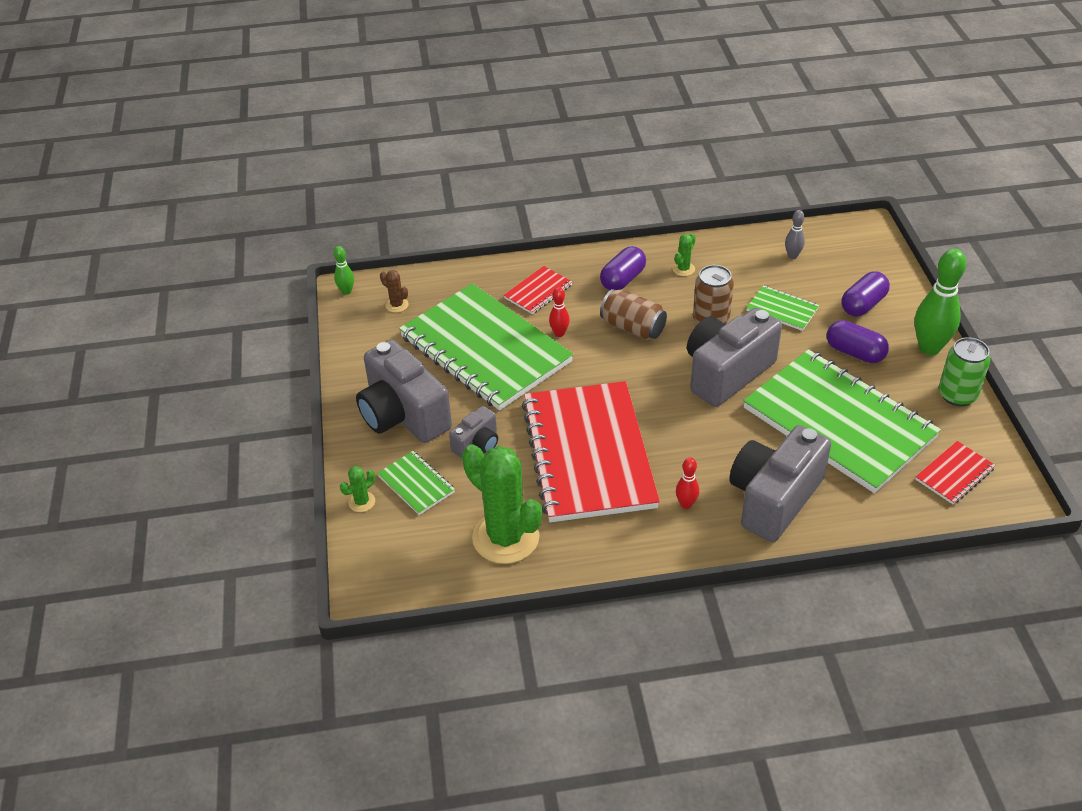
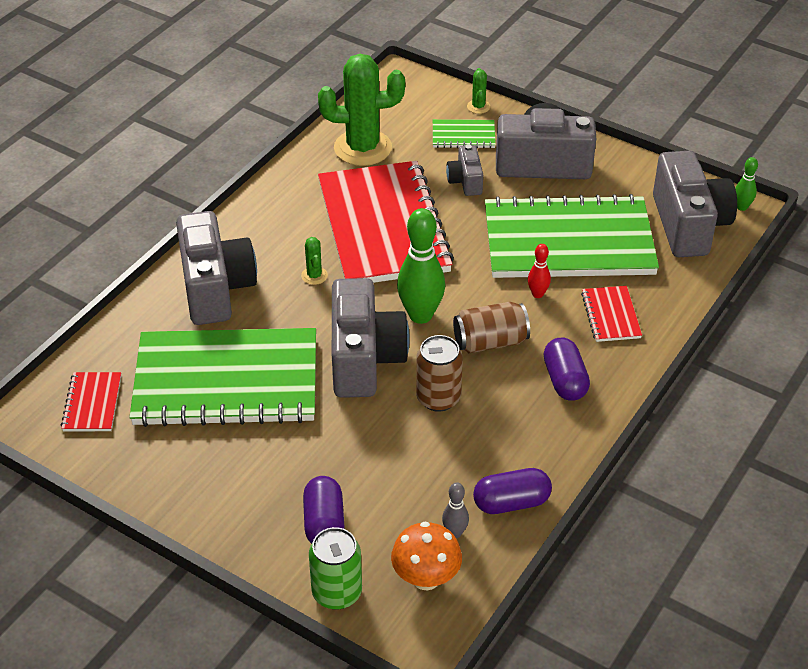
camera: 130 degrees right, 0 degrees up
brown cactus [380,270,409,313] -> grey camera [653,151,737,257]
red notebook [522,381,660,522] -> red notebook turned 45 degrees clockwise [318,161,454,283]
green cactus [672,233,696,276] -> green cactus moved to [301,237,328,285]
red bowling pin [676,458,699,509] -> none
green notebook [746,285,819,331] -> none
purple capsule [827,320,889,363] -> purple capsule moved to [473,468,552,514]
green bowling pin [914,249,966,355] -> green bowling pin moved to [397,208,445,324]
green can [939,337,991,406] -> green can moved to [309,527,362,610]
none -> orange mushroom [391,522,462,591]

